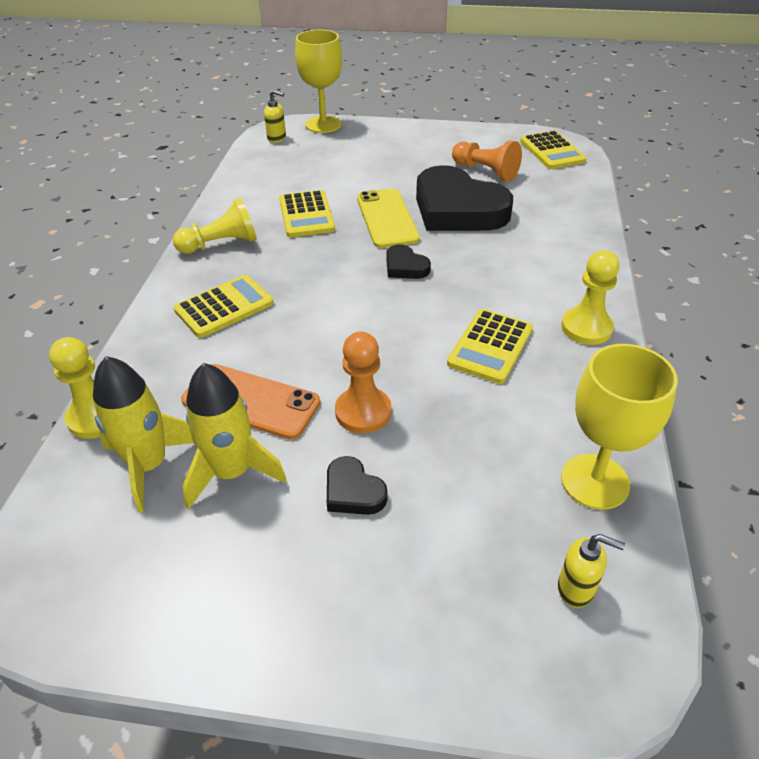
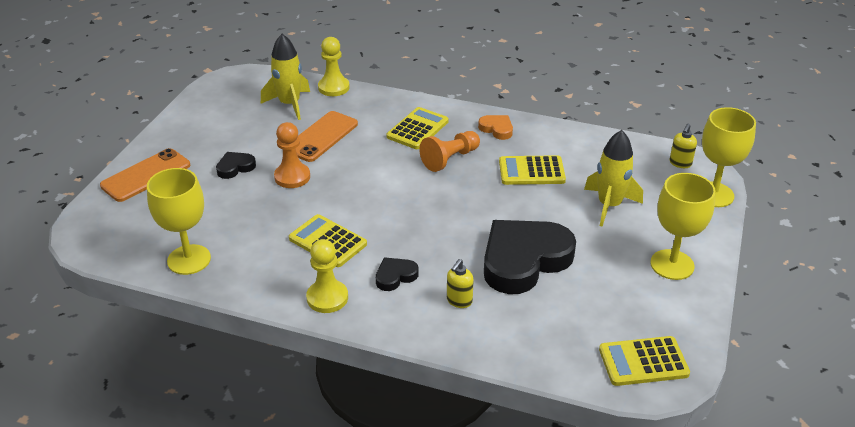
camera: 100 degrees right, 5 degrees down
yellow pawn [173,198,257,254] -> orange heart [478,115,513,140]
yellow calculator [174,275,273,338] -> yellow calculator turned 120 degrees counterclockwise [386,107,449,149]
yellow rocket [182,363,287,509] -> yellow rocket moved to [584,130,643,227]
yellow phone [357,189,420,248] -> none
black heart [386,244,431,279] -> black heart moved to [376,257,419,291]
orange pawn [452,141,522,182] -> orange pawn moved to [419,131,480,172]
yellow soap dispenser [558,534,625,608] -> yellow soap dispenser moved to [447,259,474,308]
none -> orange phone [100,148,190,202]
none -> yellow goblet [650,173,716,280]

